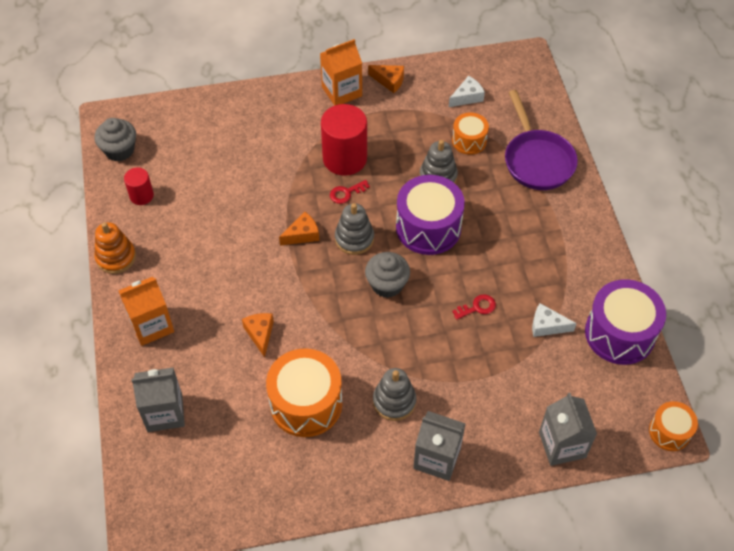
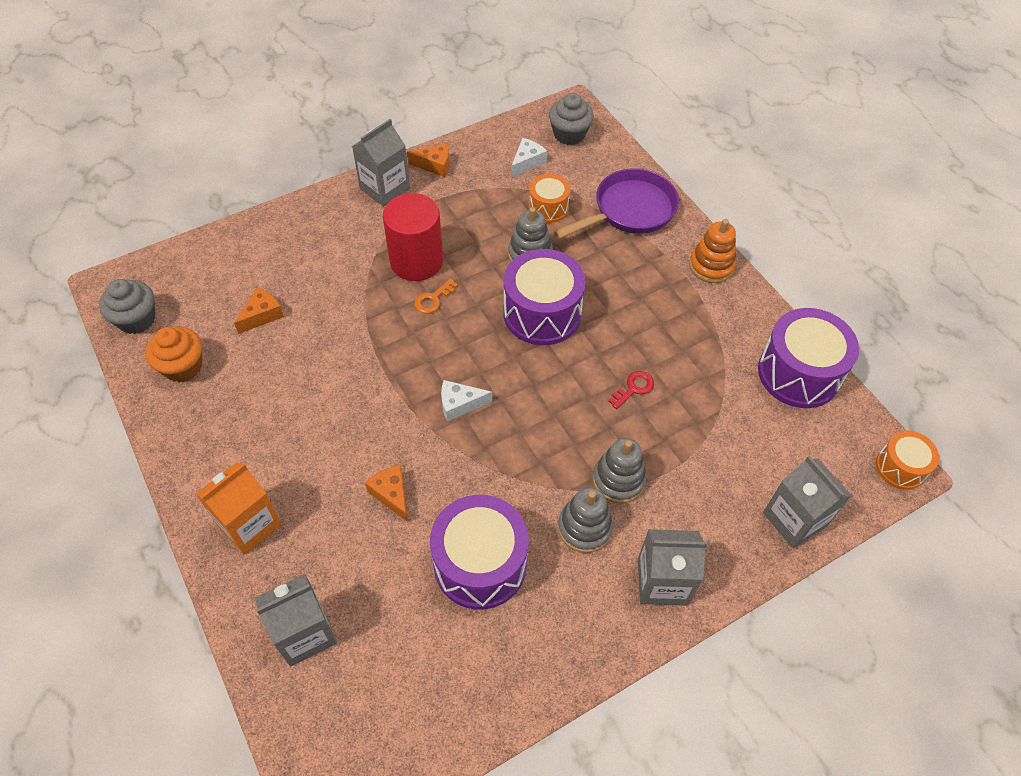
camera: 20 degrees left, 0 degrees up
orange stacking toy [94,222,136,274] -> orange stacking toy moved to [689,219,736,283]
red cylinder [124,167,154,205] -> orange cupcake [146,326,202,382]
orange drum [266,348,342,437] -> purple drum [430,495,529,609]
orange cheese [279,212,319,246] -> orange cheese moved to [234,287,284,334]
orange carton [320,39,362,106] -> grey carton [352,119,410,207]
red key [330,180,370,204] -> orange key [414,278,458,314]
grey stacking toy [335,203,374,255] -> grey stacking toy moved to [593,438,647,503]
grey cupcake [365,252,410,298] -> grey cupcake moved to [549,93,594,145]
purple pan [505,90,578,190] -> purple pan turned 90 degrees counterclockwise [554,168,679,239]
white cheese [532,303,577,337] -> white cheese moved to [441,380,492,422]

